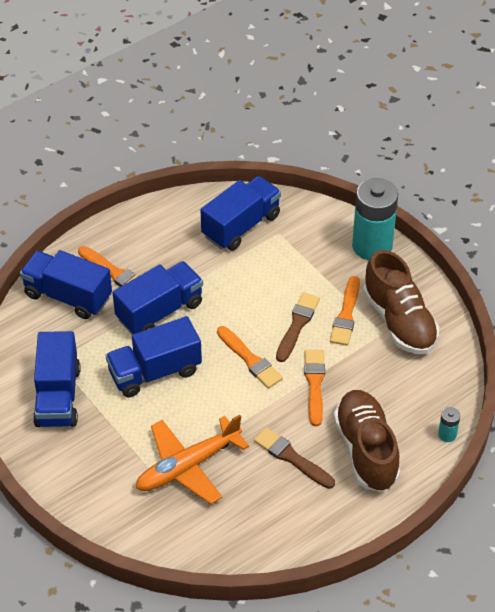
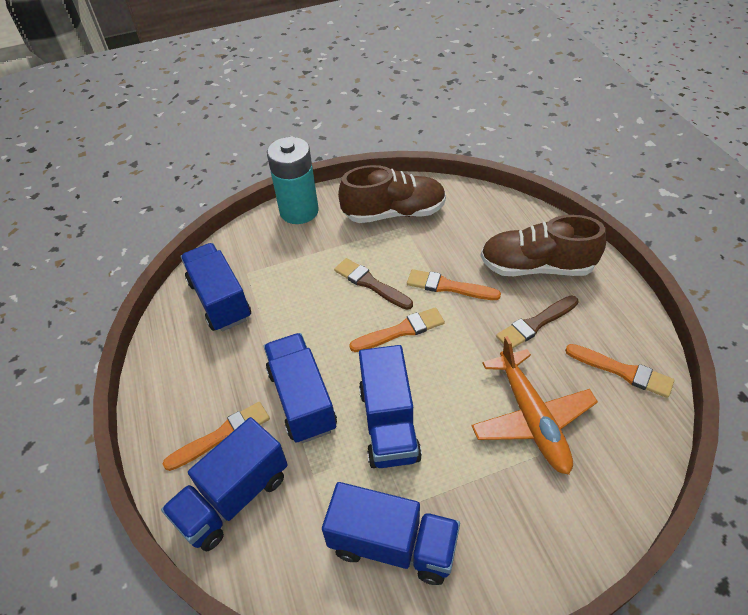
camera: 70 degrees left, 0 degrees up
orange brush [330,276,360,346] -> orange brush moved to [565,344,674,398]
turquoise battery [438,407,460,442] -> none

